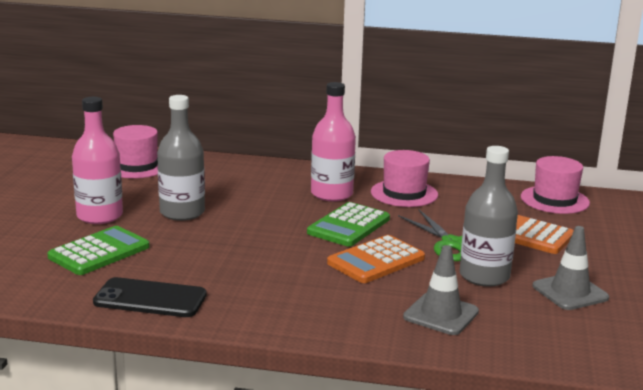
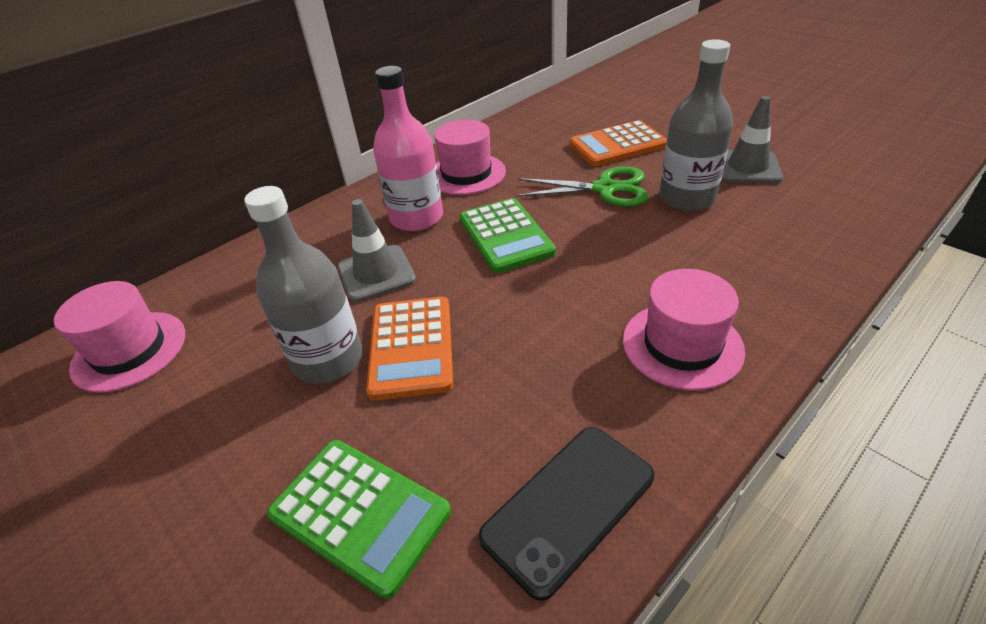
camera: 50 degrees left, 20 degrees up
green calculator [47,226,150,275] -> green calculator turned 135 degrees clockwise [267,440,451,599]
pink bottle [72,97,123,224] -> none
orange calculator [327,235,425,283] -> orange calculator moved to [366,297,453,401]
grey traffic cone [403,245,479,335] -> grey traffic cone moved to [338,199,416,302]
pink hat [521,156,590,214] -> pink hat moved to [623,269,745,390]

